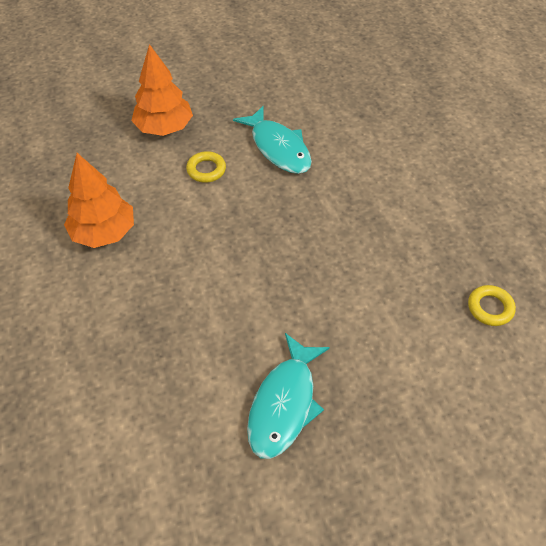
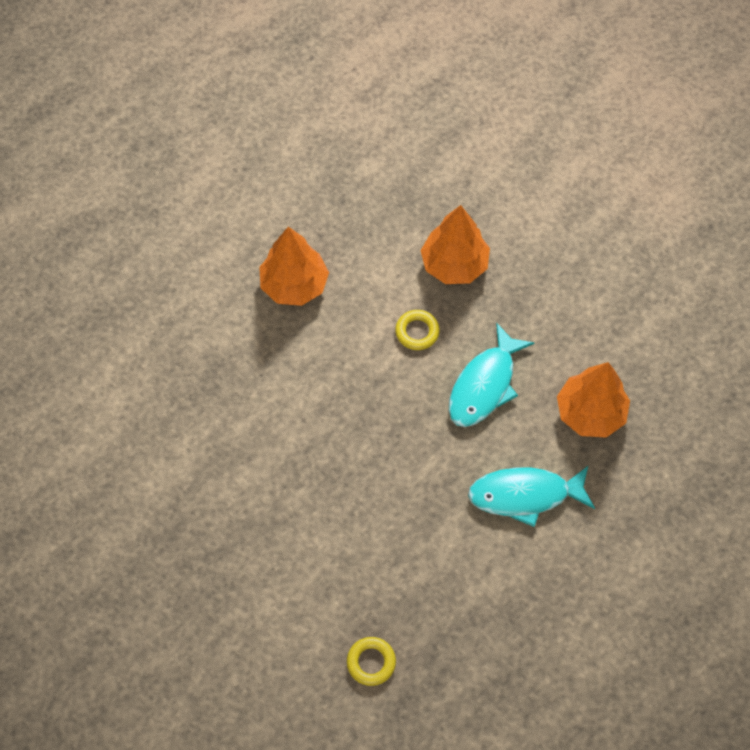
camera: 65 degrees right, 10 degrees up
turquoise fish [247,333,330,459] -> turquoise fish moved to [468,466,595,527]
none -> orange tree [557,362,630,438]

